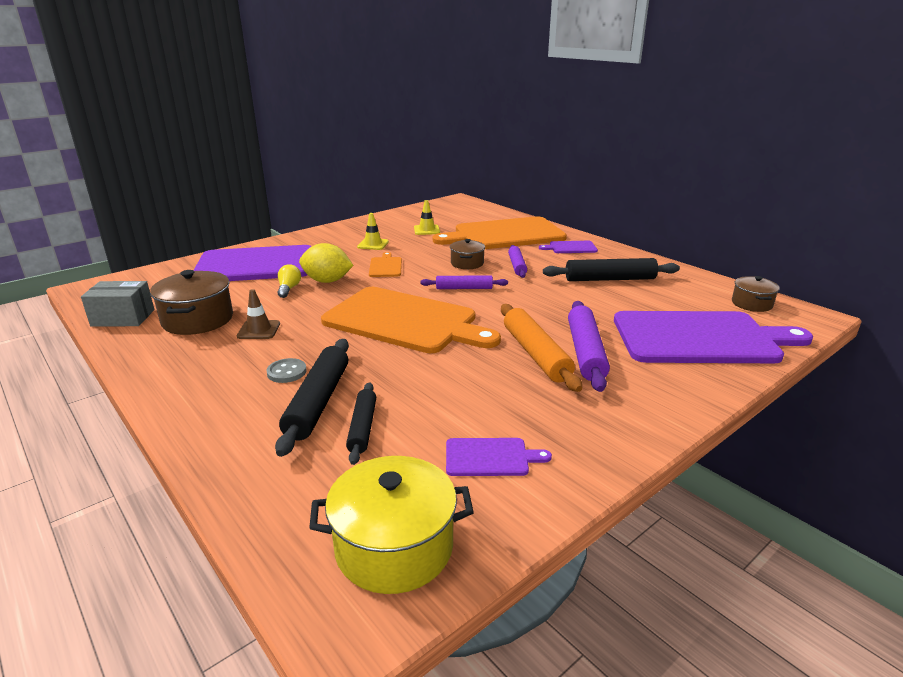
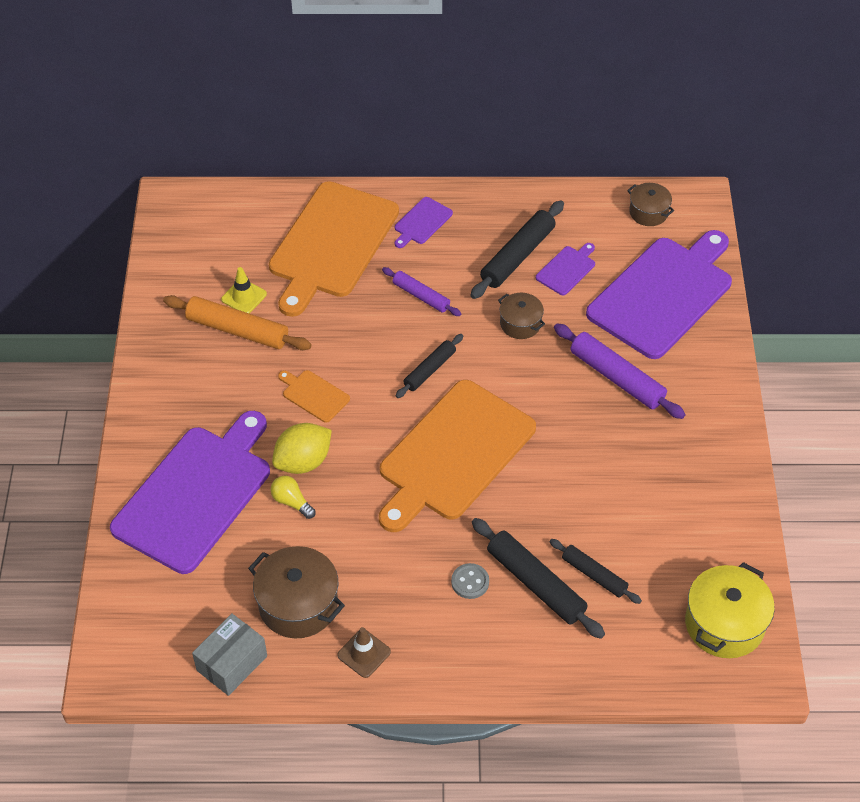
camera: 50 degrees left, 25 degrees up
brown traffic cone [237,289,280,339] -> brown traffic cone moved to [337,627,391,678]
orange cutting board [321,287,501,353] -> orange cutting board turned 150 degrees clockwise [379,380,536,532]
yellow traffic cone [357,213,389,250] -> none
purple rolling pin [420,276,508,289] -> black rolling pin [396,334,463,398]
purple cutting board [446,438,552,476] -> purple cutting board moved to [536,243,595,295]
brown pot [450,239,485,269] -> brown pot moved to [498,293,545,339]
orange rolling pin [501,304,582,392] -> orange rolling pin moved to [163,295,311,350]

